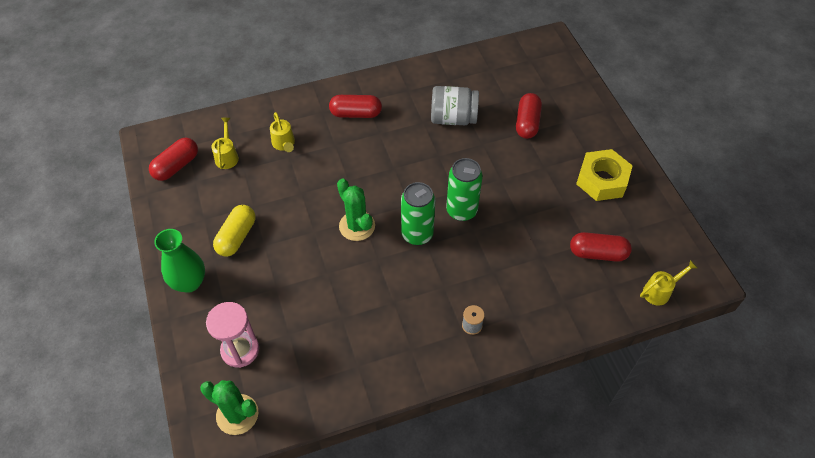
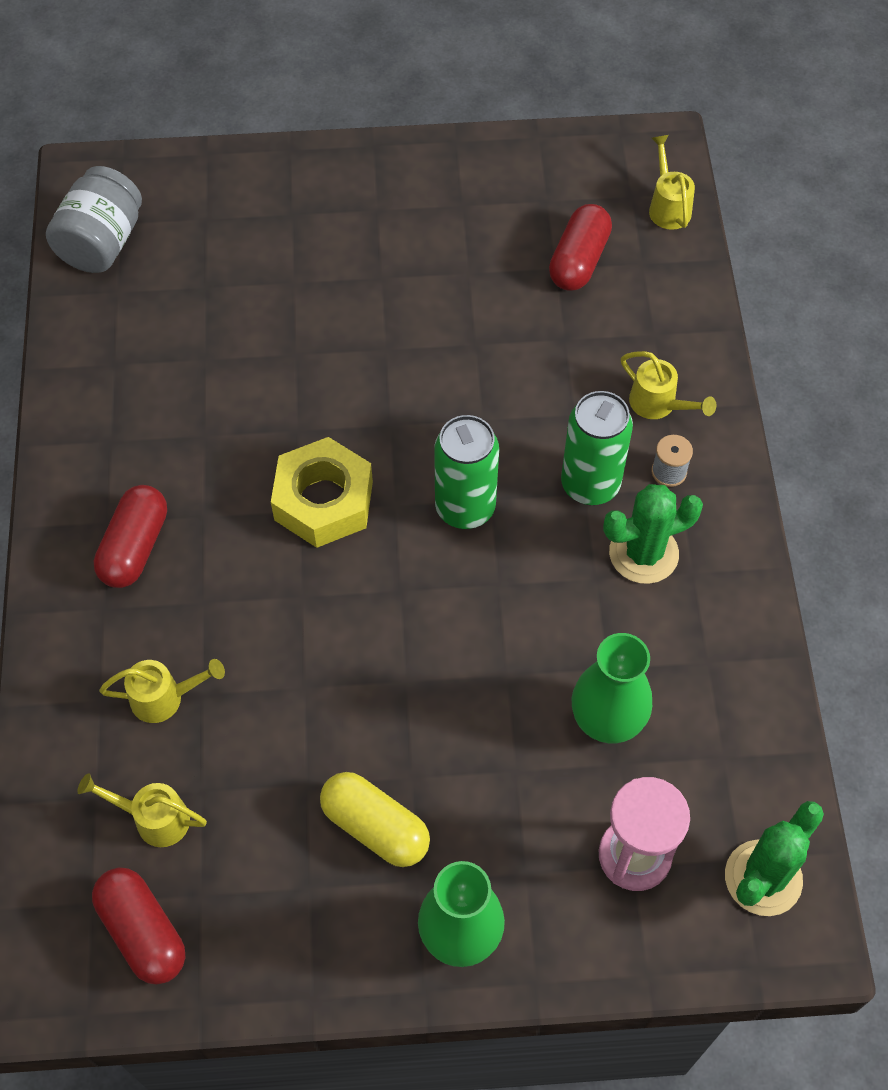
camera: 75 degrees left, 5 degrees up
green cactus [337,179,375,241] -> green cactus moved to [603,484,703,584]
grey jar [431,86,479,125] -> grey jar moved to [46,166,142,273]
green can [446,158,483,221] -> green can moved to [561,391,633,505]
red capsule [516,93,542,139] -> none
yellow nut [576,149,633,201] -> yellow nut moved to [271,437,373,548]
none -> green vase [572,633,652,743]
none -> yellow watering can [621,351,716,419]

